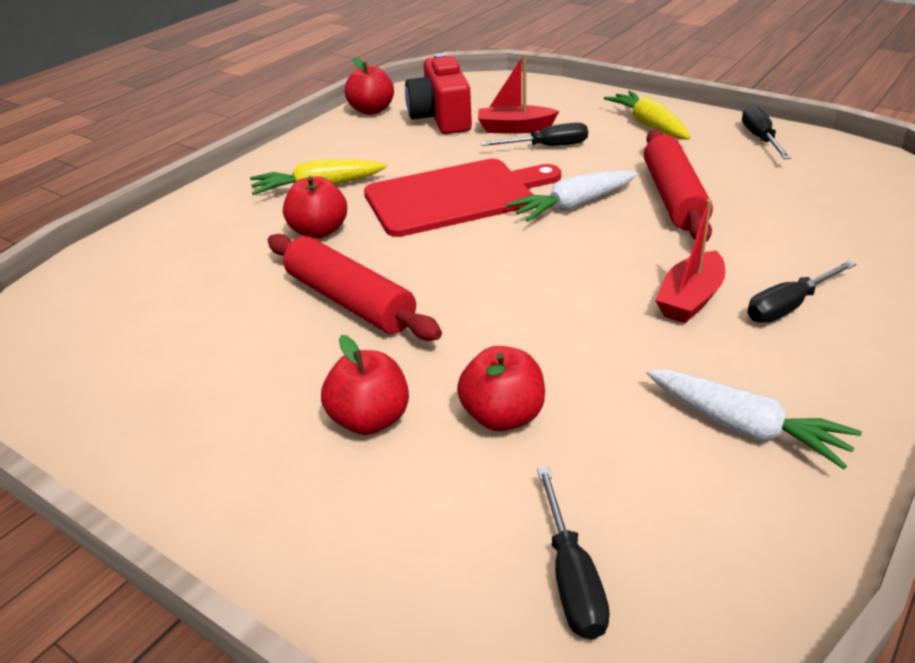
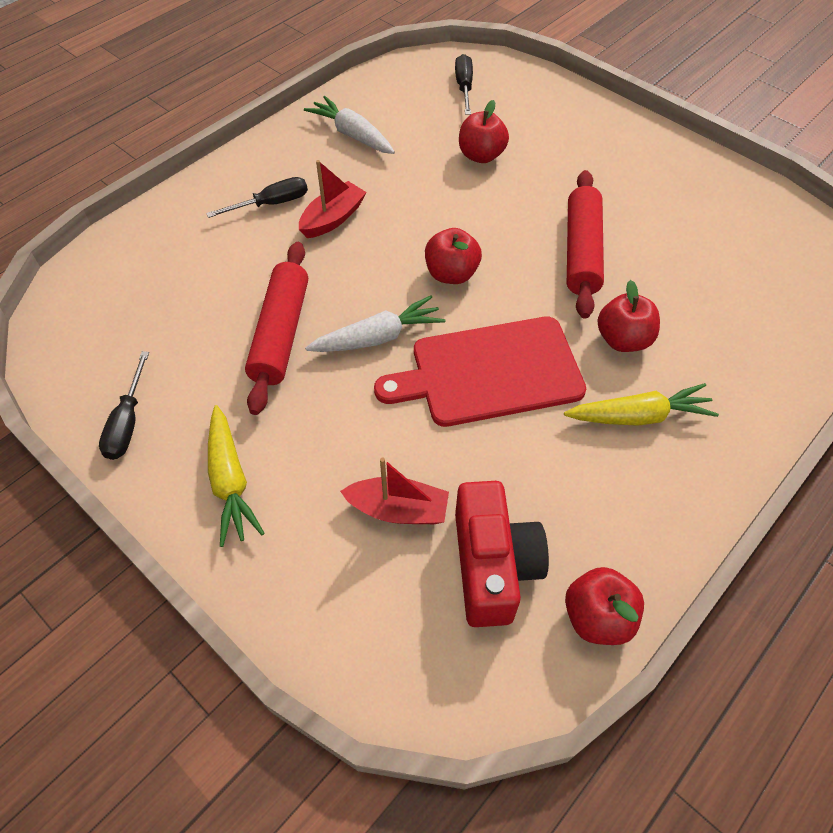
camera: 175 degrees left, 20 degrees up
red rolling pin [268,234,442,341] -> red rolling pin turned 45 degrees clockwise [567,170,604,319]
red apple [321,335,409,435] -> red apple moved to [425,228,482,284]
black screwdriver [481,122,588,146] -> none

